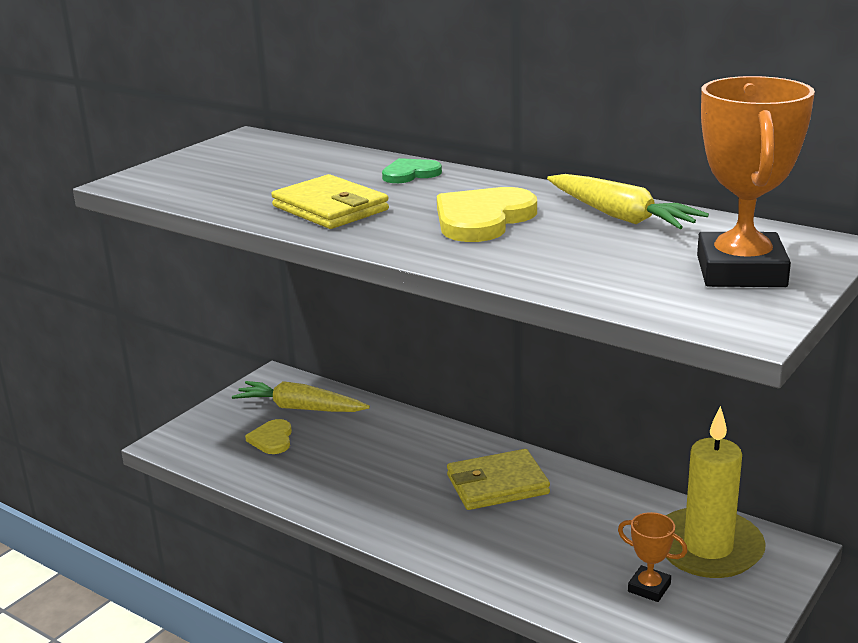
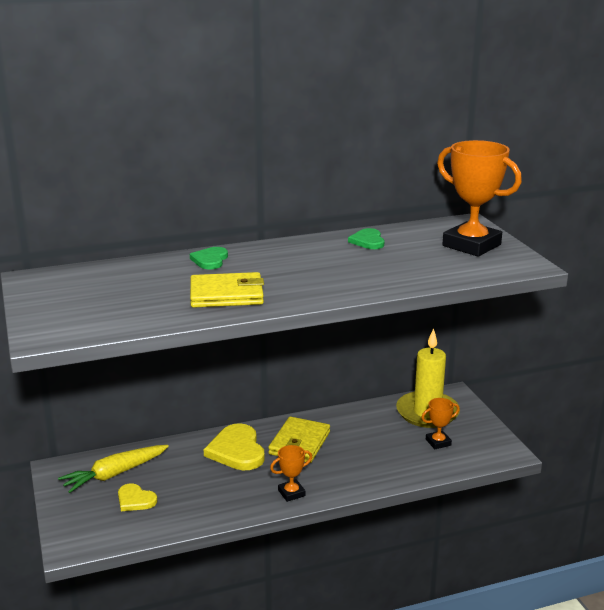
camera: 55 degrees left, 0 degrees up
yellow heart [437,187,537,242] -> yellow heart moved to [204,423,265,470]
yellow carrot [547,174,709,229] -> green heart [348,228,384,249]
none -> orange trophy [270,445,312,502]

